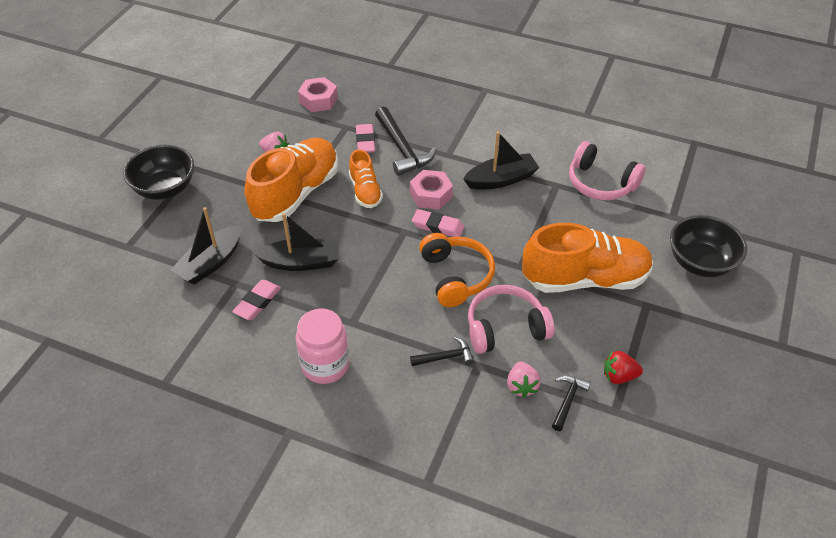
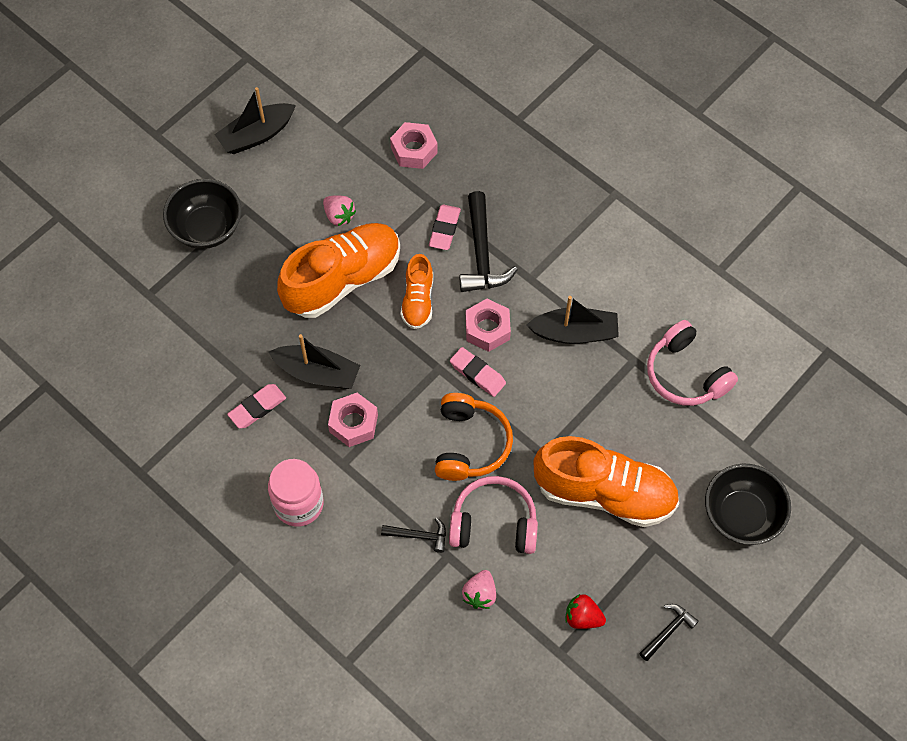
camera: 20 degrees right, 15 degrees up
black boat [171,207,242,284] -> black boat moved to [215,87,296,154]
black hammer [552,375,591,431] -> black hammer moved to [639,604,699,661]
none -> pink nut [328,393,378,447]

